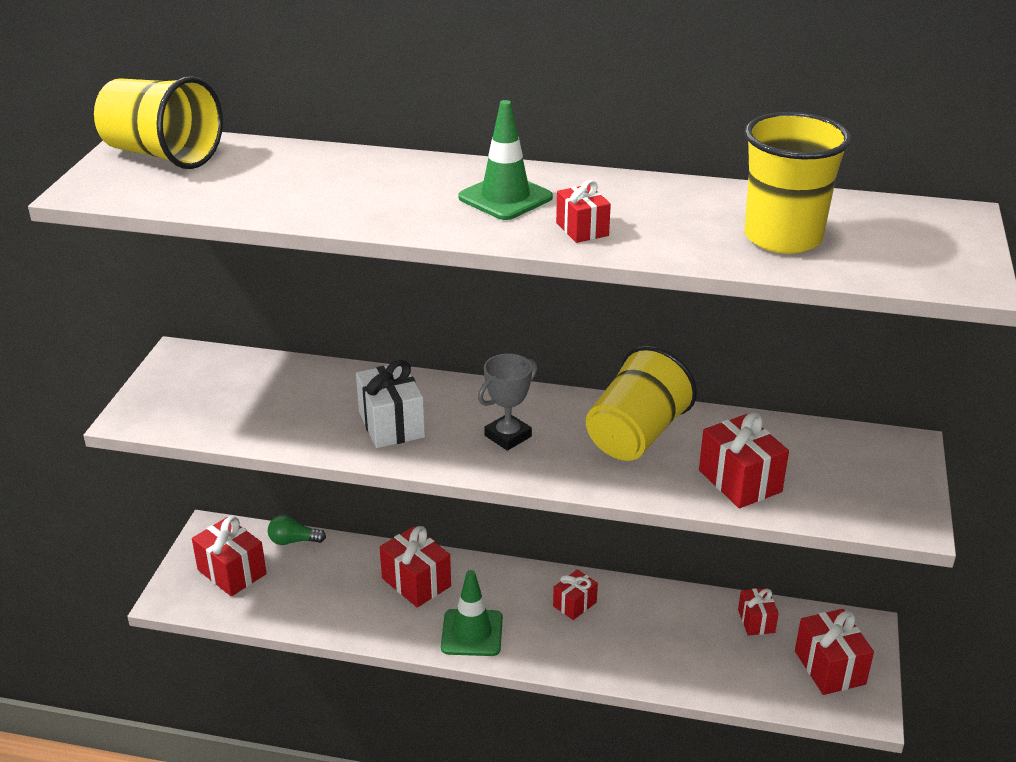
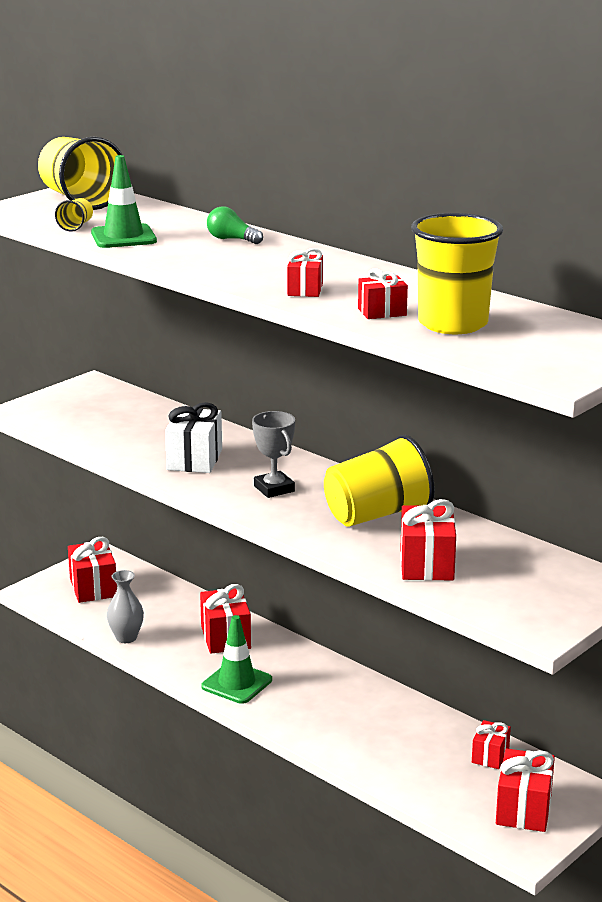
camera: 30 degrees right, 10 degrees down
green light bulb [268,515,326,545] -> green light bulb moved to [207,206,263,244]
green traffic cone [458,100,553,220] -> green traffic cone moved to [91,155,157,248]
grey trophy [478,354,537,451] -> grey trophy turned 75 degrees clockwise [252,411,295,498]
red gift [553,569,598,620] -> red gift moved to [358,268,408,319]
none -> yellow cup [55,198,93,232]
none -> grey vase [107,570,144,643]

